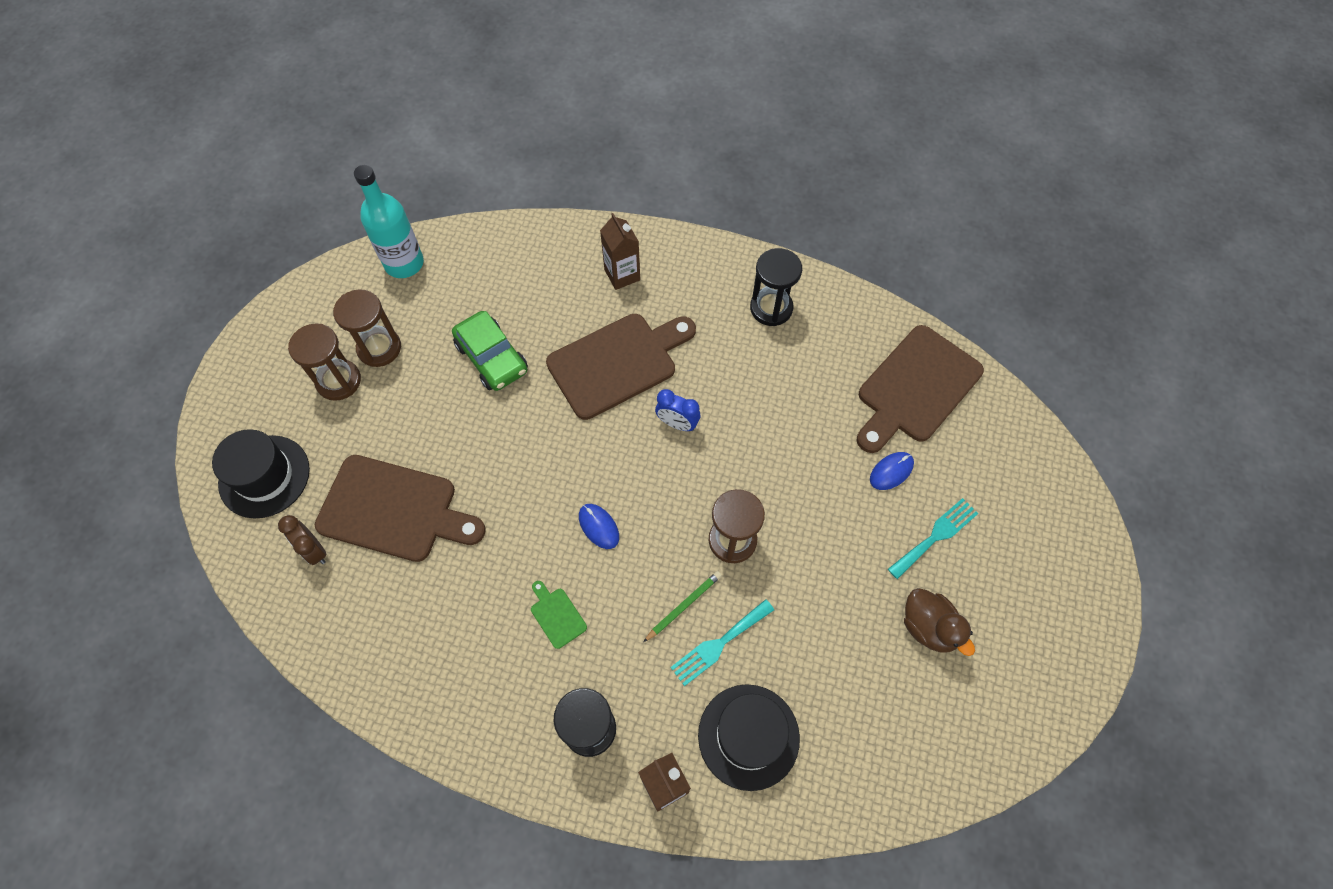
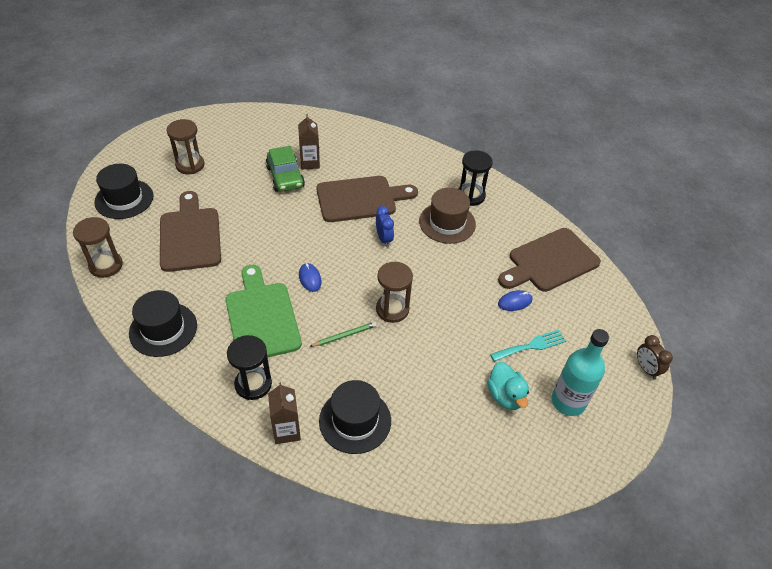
camera: 15 degrees right, 15 degrees down
brown clock [278,515,327,565] -> brown clock moved to [637,335,673,379]
brown cutting board [315,455,486,562] -> brown cutting board turned 135 degrees counterclockwise [160,191,221,272]
brown hourglass [333,289,401,367] -> brown hourglass moved to [73,217,123,278]
turquoise bottle [354,165,424,278] -> turquoise bottle moved to [552,329,609,416]
green cutting board [531,581,587,649] -> green cutting board [225,265,302,357], size x2.43
brown carton [600,213,640,290] -> brown carton moved to [298,114,320,169]
blue clock [655,389,700,431] -> blue clock turned 150 degrees counterclockwise [376,206,394,247]
turquoise fork [670,599,774,686] -> none
brown duck [904,588,975,656] -> turquoise duck [487,362,529,410]
none -> black hat [129,290,197,357]
none -> brown hat [419,188,476,244]

